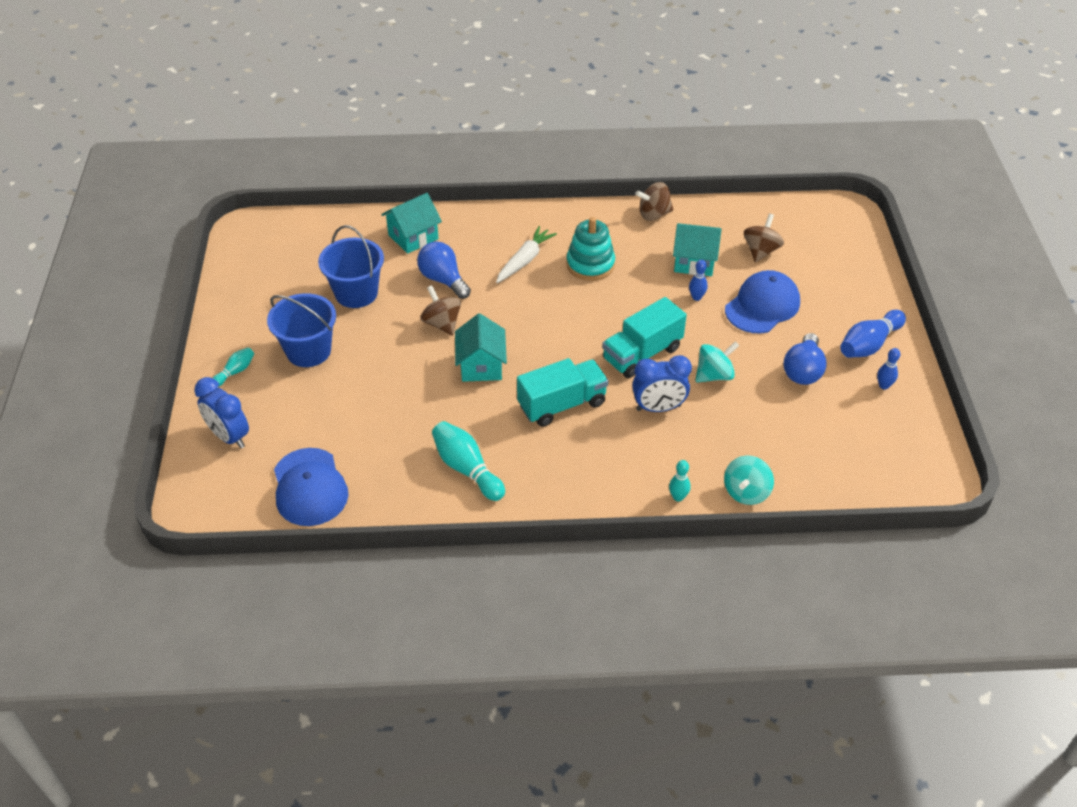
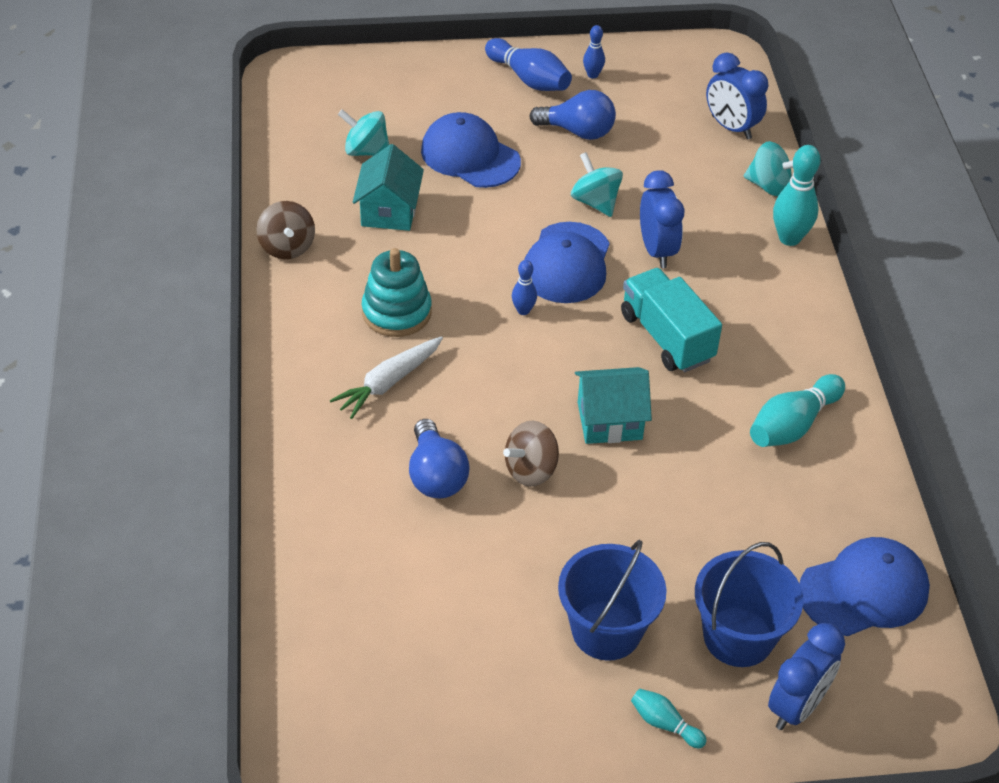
camera: 95 degrees left, 0 degrees up
blue bucket [318,225,384,308] -> blue bucket moved to [695,542,803,667]
turquoise house [381,193,442,254] -> none
blue light bulb [417,242,471,299] -> blue light bulb turned 60 degrees counterclockwise [409,419,470,498]
white carrot [496,226,557,283] -> white carrot turned 75 degrees counterclockwise [330,336,443,419]
turquoise truck [602,297,687,378] -> blue cap [524,222,610,303]
turquoise bowling pin [669,460,691,502] -> turquoise bowling pin [773,145,821,246], size x1.81
blue bowling pin [689,260,708,301] -> blue bowling pin moved to [512,260,537,315]
brown spinning top [744,214,784,263] -> turquoise spinning top [338,109,389,156]
none -> blue clock [706,53,768,139]

